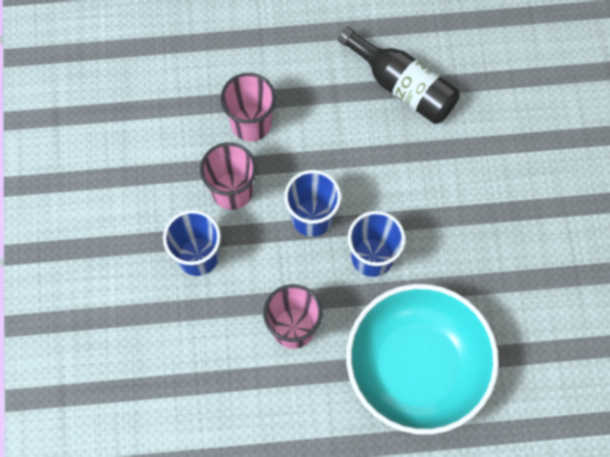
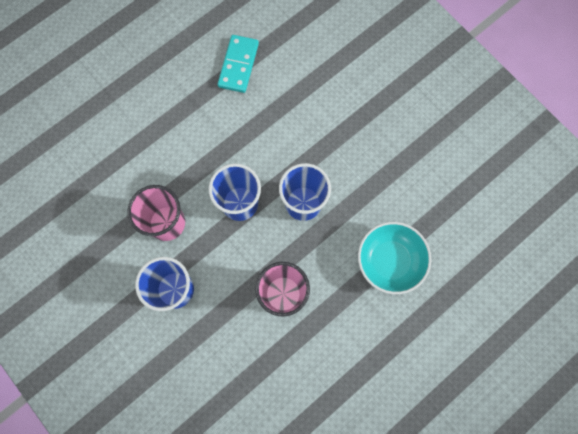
camera: 35 degrees left, 5 degrees up
pink cup [220,73,276,142] -> none
black bottle [338,26,460,124] -> turquoise domino [218,35,259,93]
turquoise bowl [346,284,499,435] -> turquoise bowl [358,222,431,294], size x0.56

